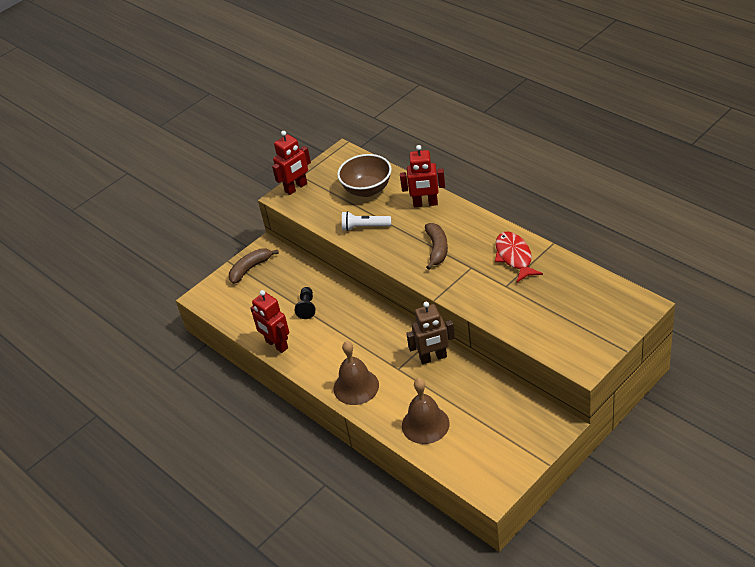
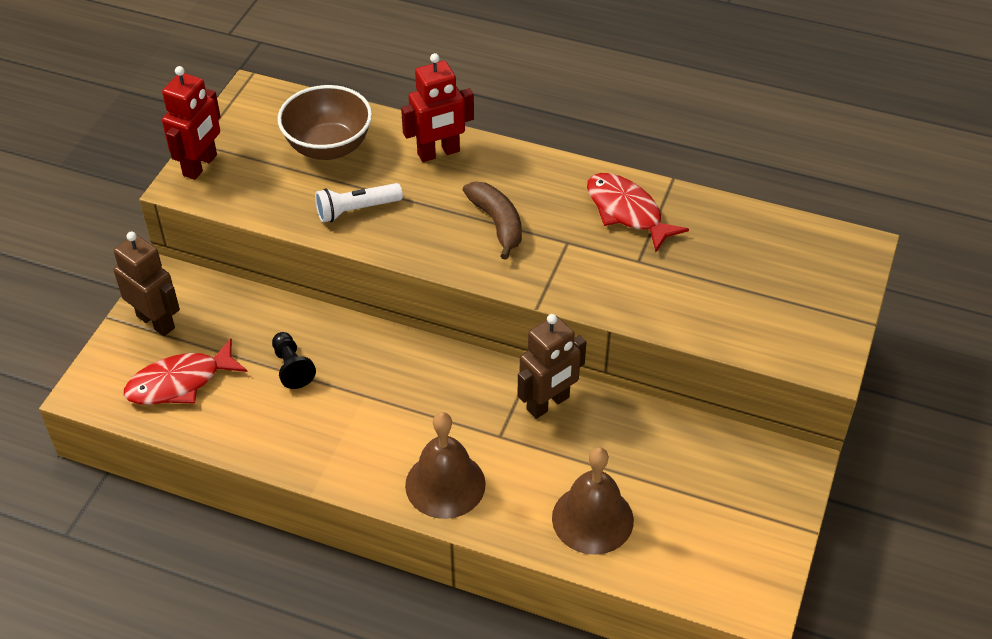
camera: 30 degrees left, 5 degrees up
brown banana [229,249,279,284] -> brown robot [114,231,180,336]
red robot [250,290,289,353] -> none
none -> red fish [124,338,248,405]

